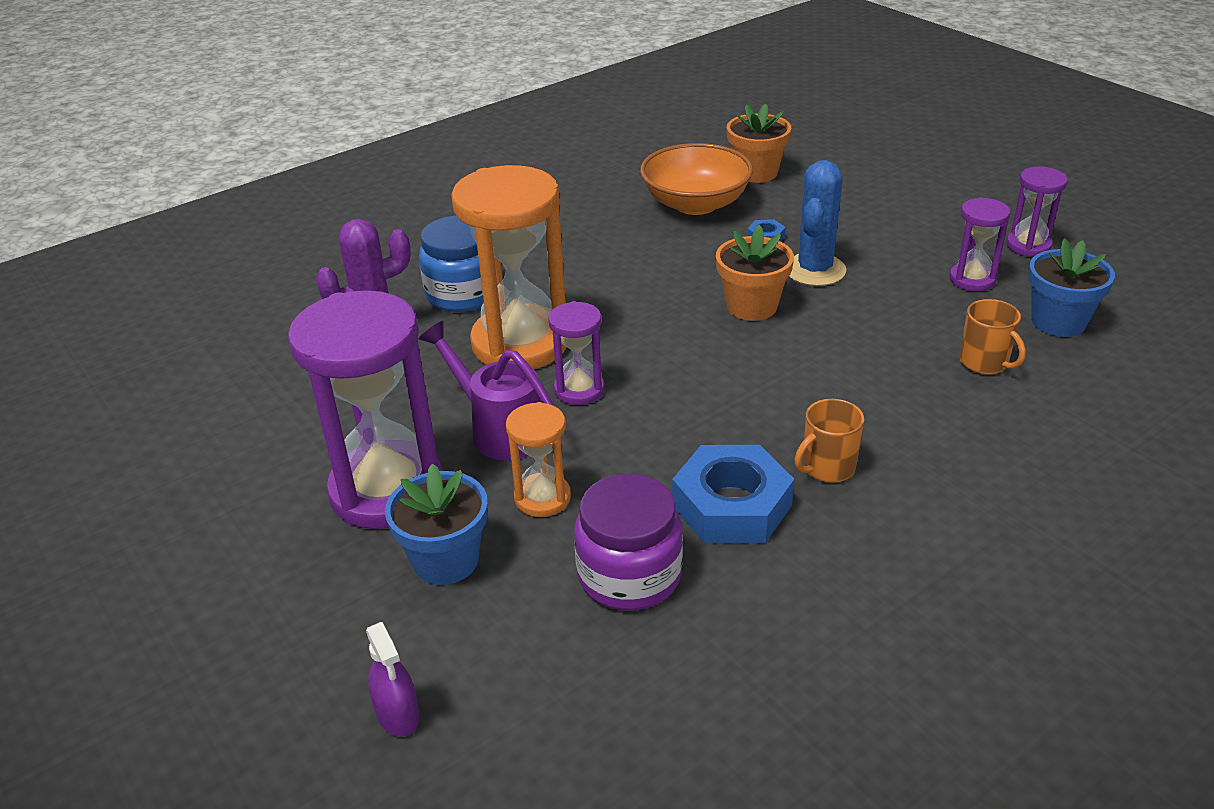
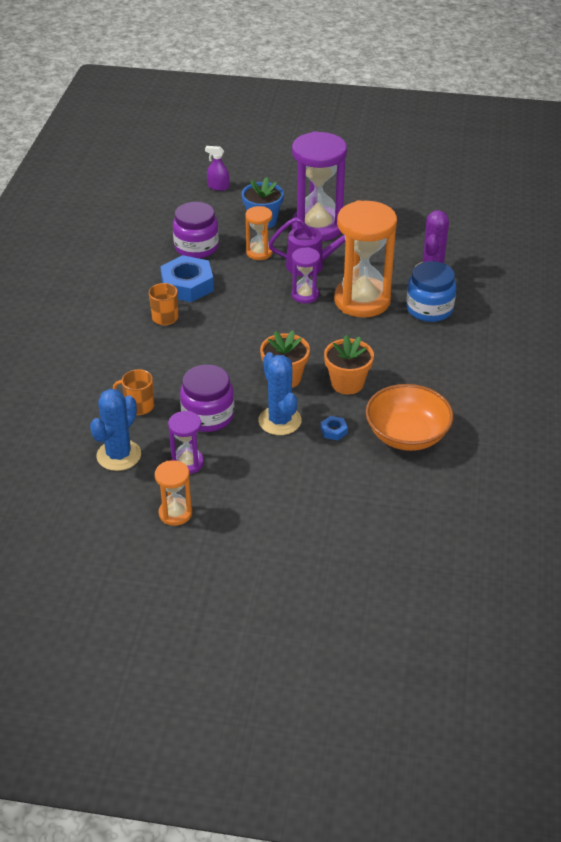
camera: 135 degrees right, 5 degrees up
orange flower pot [727,104,791,183] -> orange flower pot moved to [324,335,374,395]
purple hourglass [1006,167,1068,257] -> orange hourglass [155,460,192,526]
blue flower pot [1028,238,1115,337] -> blue cactus [90,389,141,471]
none -> purple jar [180,365,234,432]

